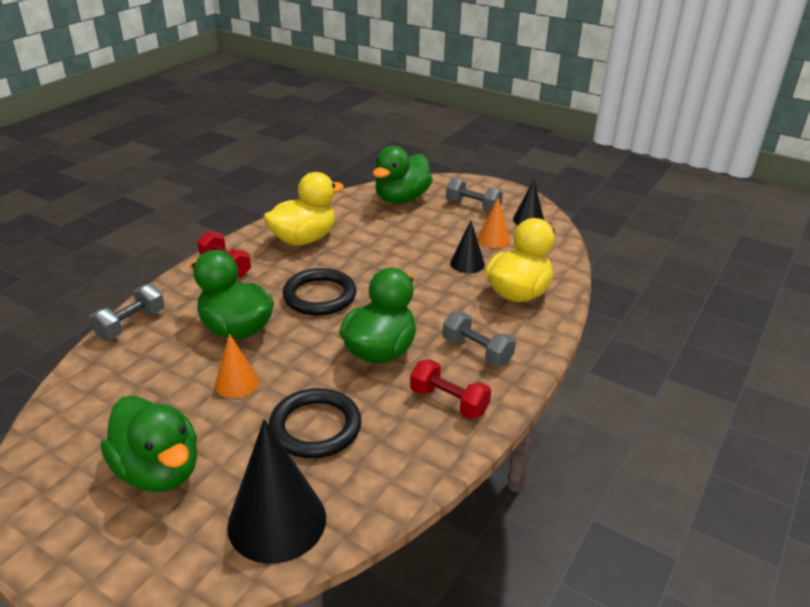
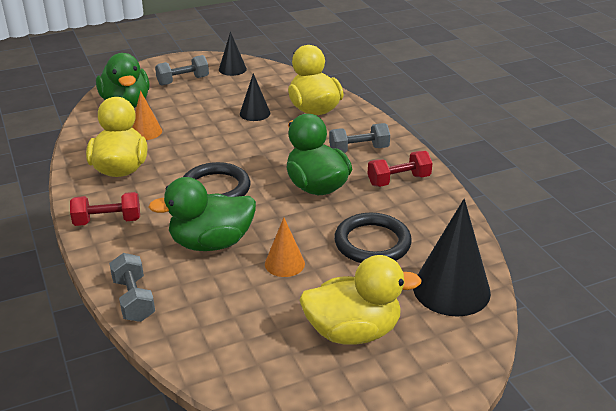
camera: 55 degrees left, 0 degrees up
green duck [101,396,197,492] -> yellow duck [299,255,422,345]
orange cone [477,198,510,248] -> orange cone moved to [132,91,162,140]

